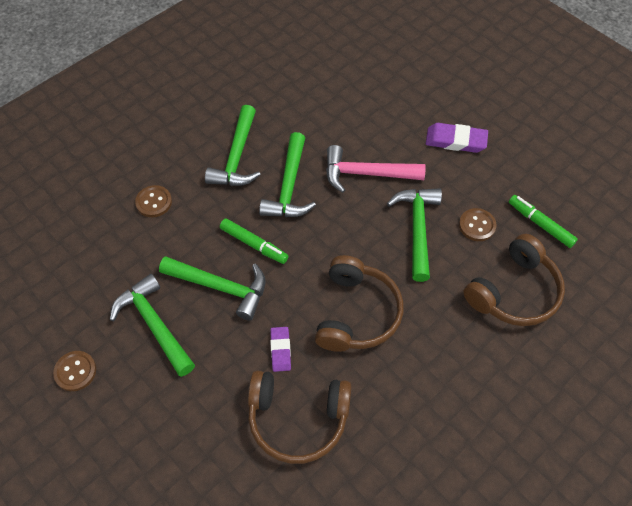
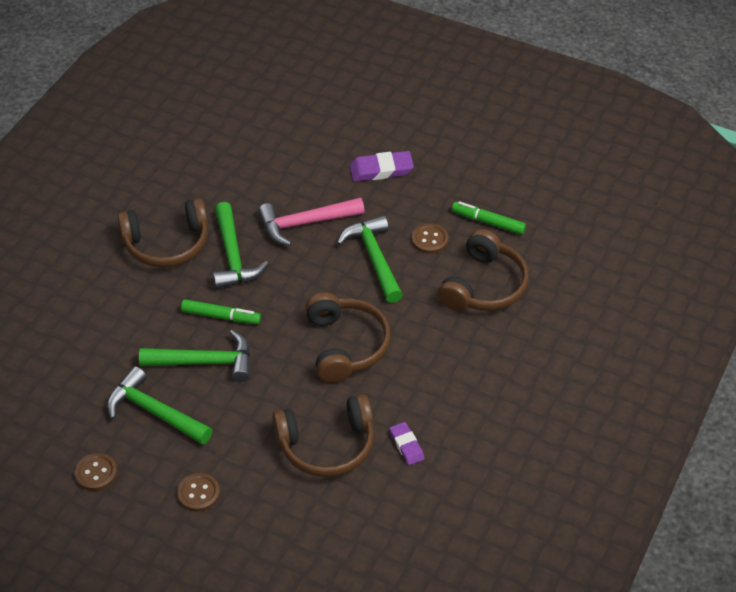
camera: 20 degrees left, 10 degrees down
brown button [135,185,172,217] -> brown button moved to [177,473,220,512]
green hammer [205,105,261,186] -> brown headphones [118,198,208,267]
purple eraser [270,327,291,372] -> purple eraser moved to [390,422,425,465]

